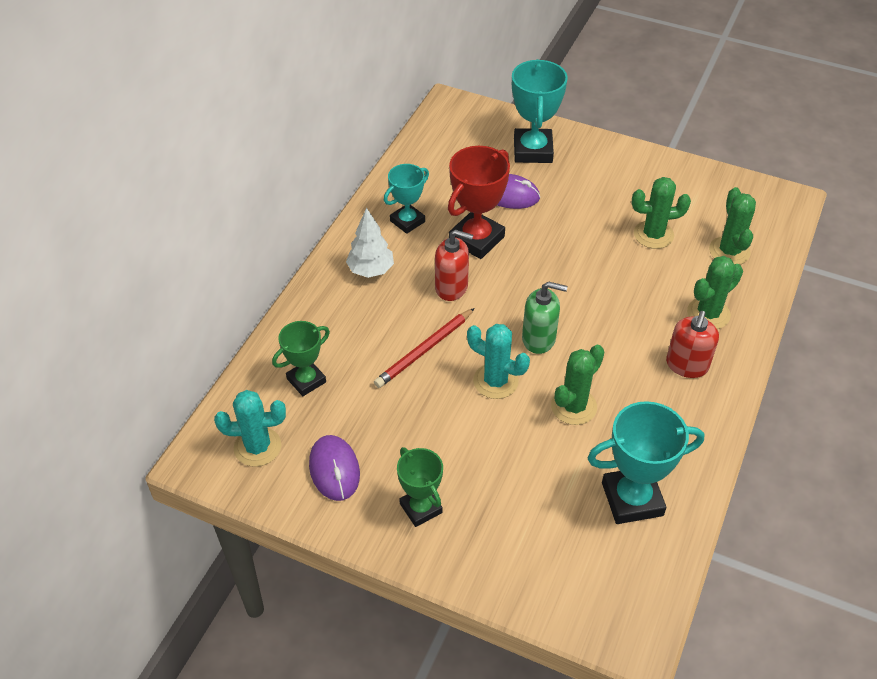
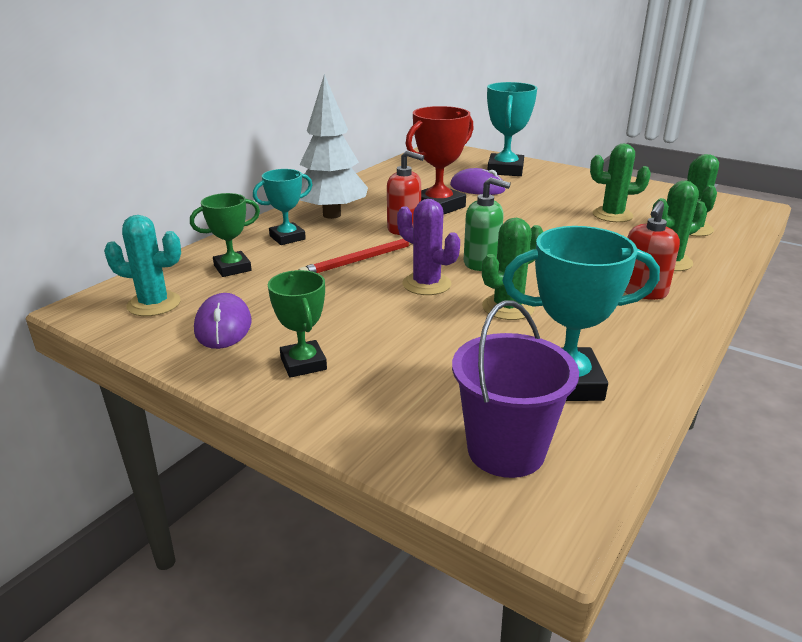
camera: 10 degrees right, 20 degrees down
white tree [346,207,394,278] -> white tree [299,74,368,219], size x1.64
turquoise trophy [384,164,429,234] -> turquoise trophy moved to [253,169,312,245]
turquoise cactus [467,324,530,399] -> purple cactus [397,199,460,295]
none -> purple bucket [452,301,579,478]

